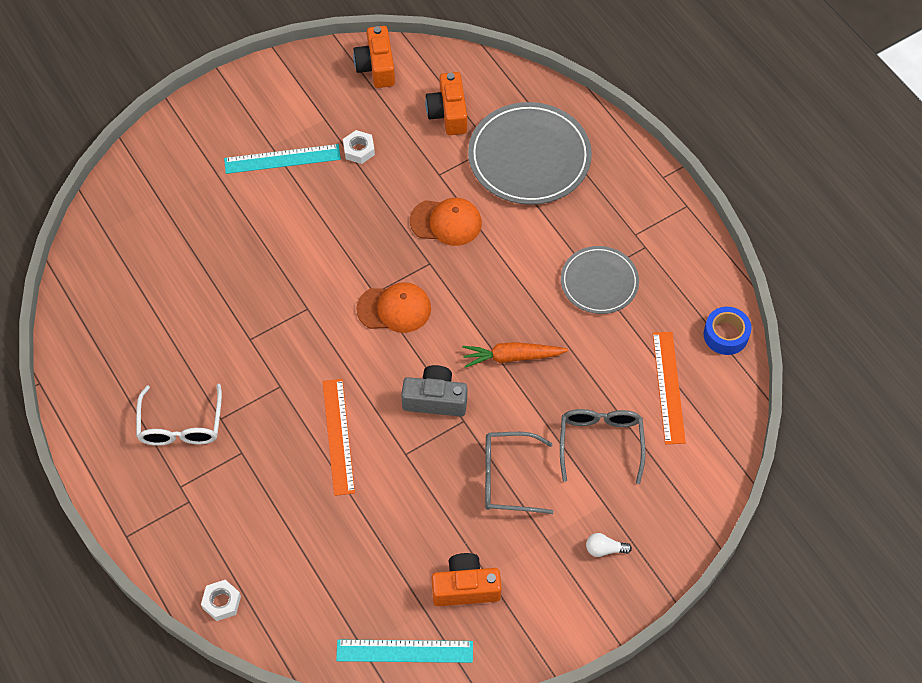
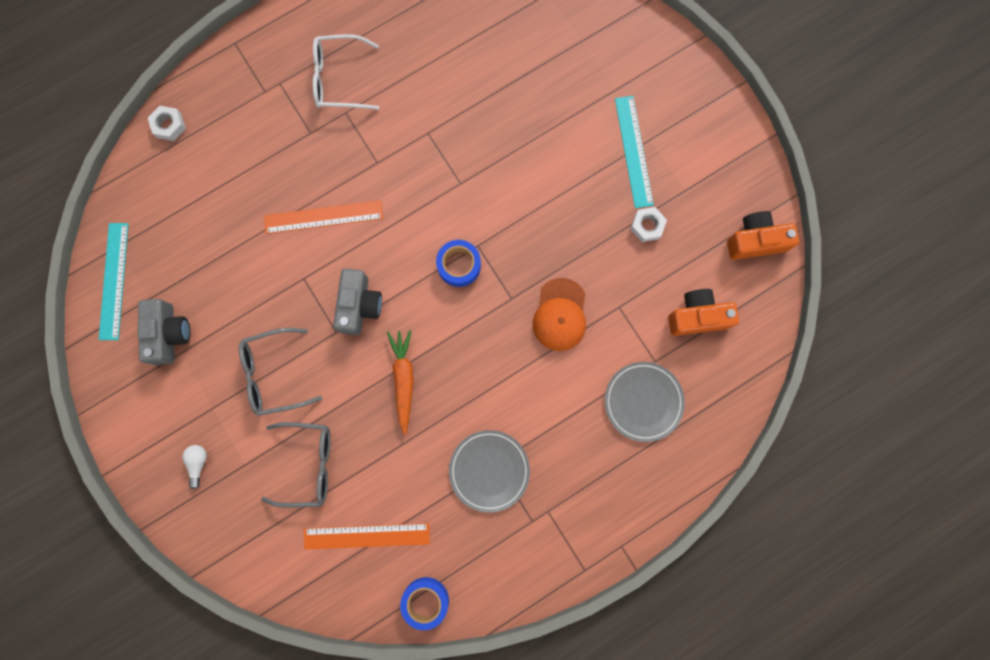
camera: 90 degrees right, 20 degrees up
orange cap [356,282,431,333] -> blue tape [436,240,481,287]
orange camera [432,553,502,606] -> grey camera [138,299,191,365]
grey plate [468,102,592,205] -> grey plate [605,362,685,442], size x0.61
grey glasses [485,432,554,514] -> grey glasses turned 105 degrees counterclockwise [239,328,323,416]

